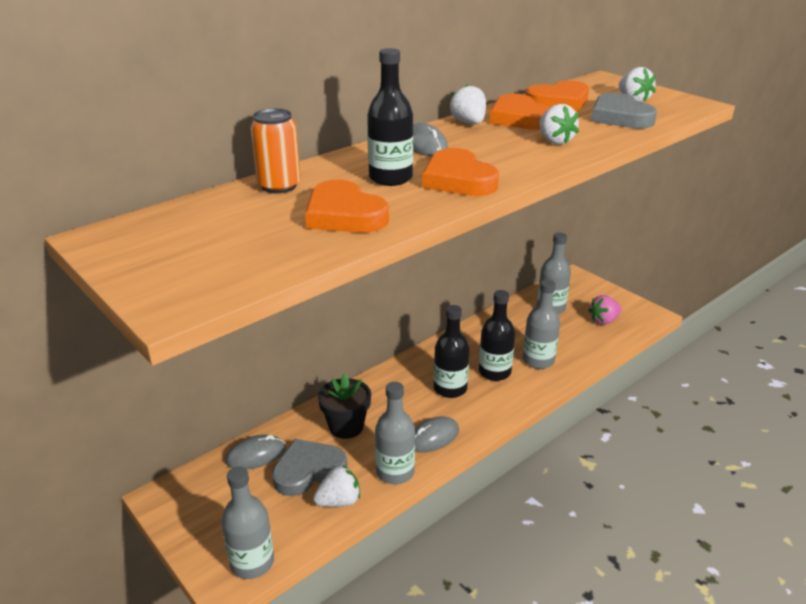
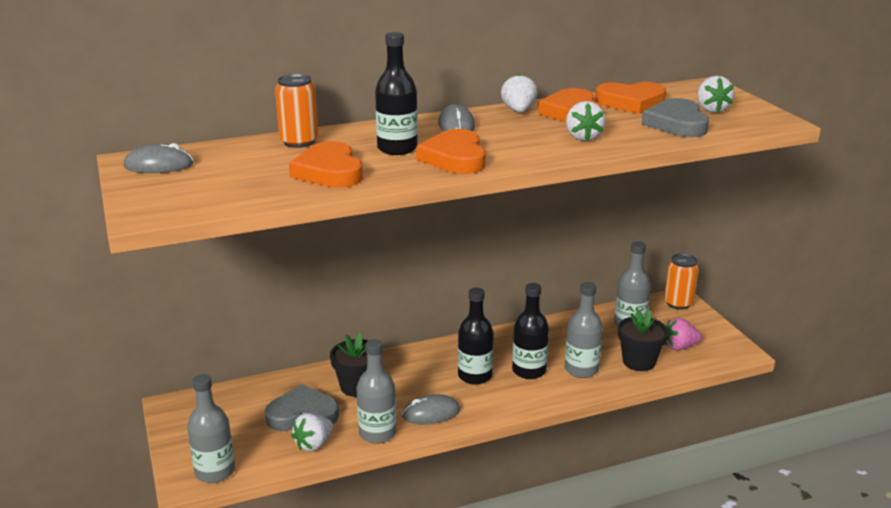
camera: 20 degrees right, 5 degrees down
grey mouse [225,435,286,470] -> grey mouse moved to [124,143,193,173]
white strawberry [313,466,360,507] -> white strawberry turned 135 degrees clockwise [291,413,333,451]
none -> black flower pot [618,309,668,371]
none -> orange can [664,253,699,310]

